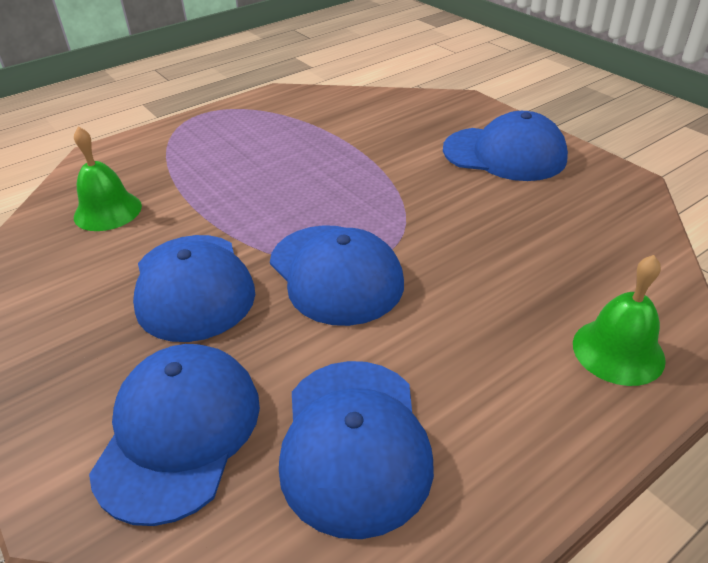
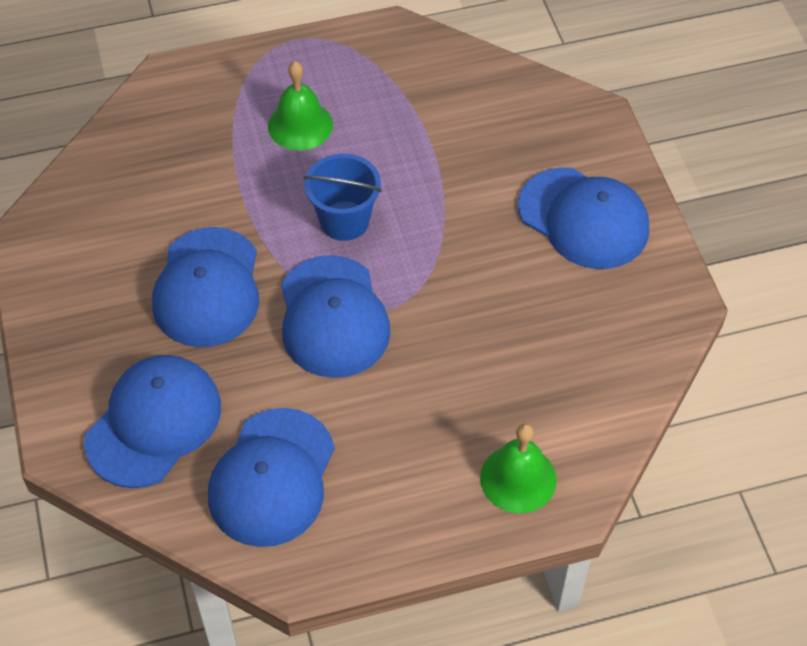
camera: 20 degrees right, 15 degrees up
green bell [74,127,142,231] -> green bell moved to [268,61,333,150]
none -> blue bucket [303,153,382,241]

